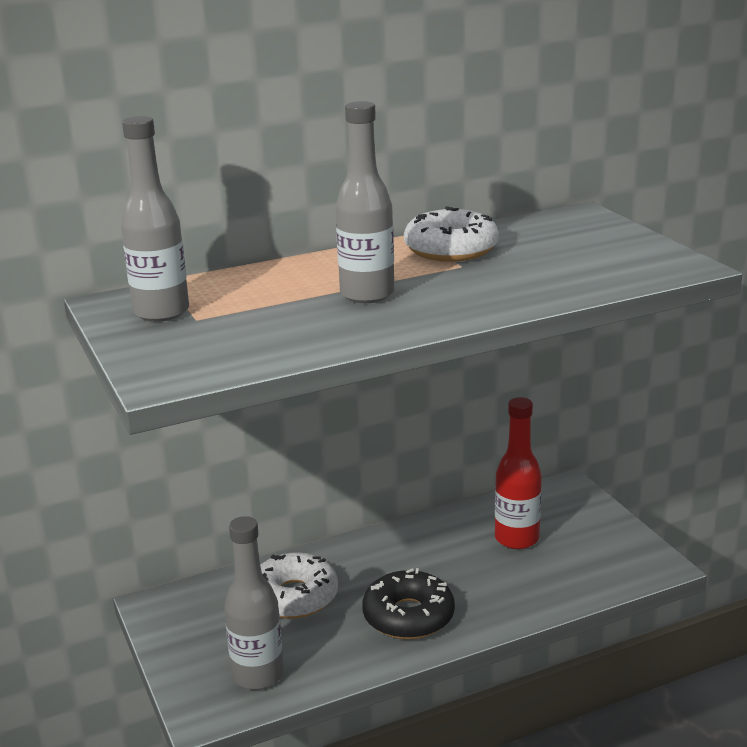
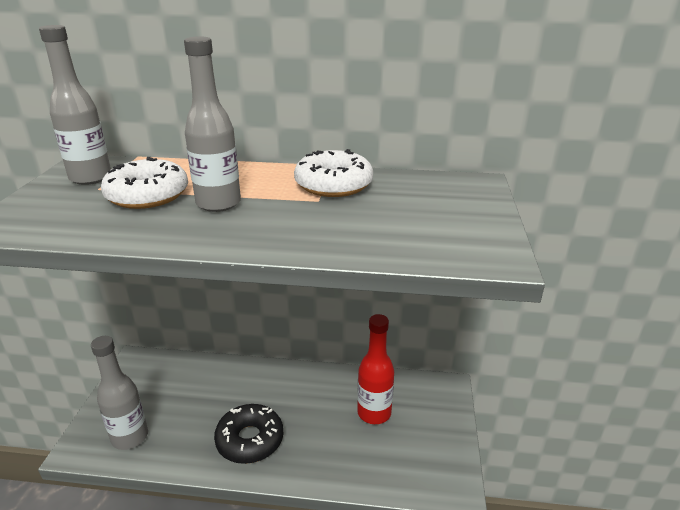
camera: 30 degrees right, 5 degrees up
white donut [260,552,338,619] -> white donut moved to [101,157,188,209]

